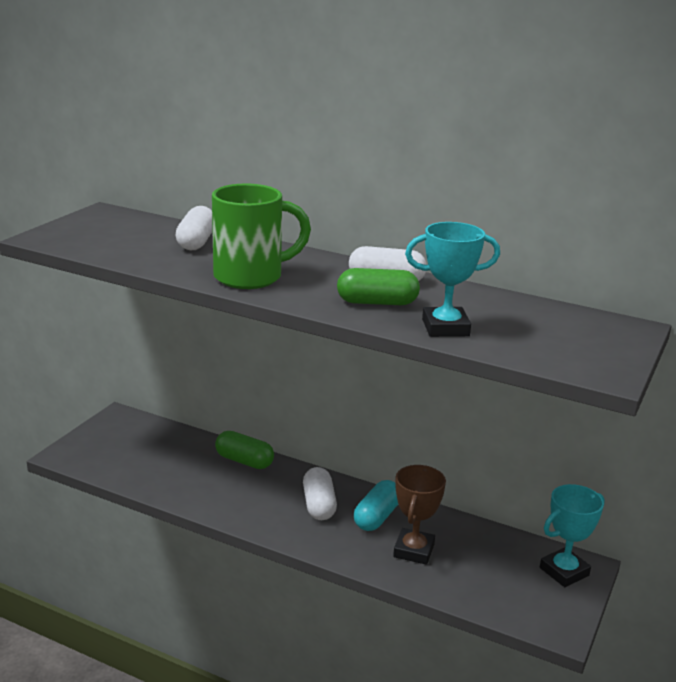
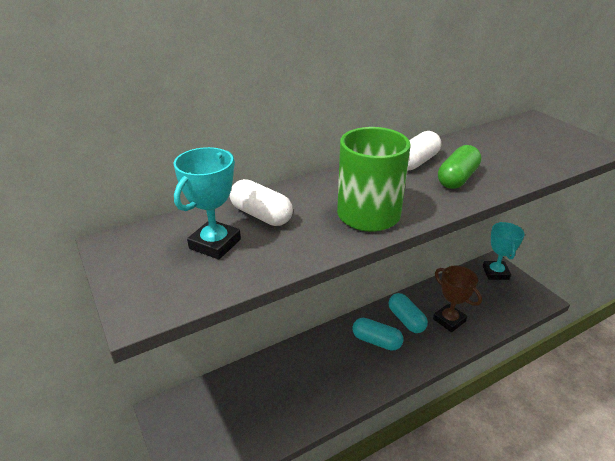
camera: 55 degrees left, 10 degrees up
green capsule [215,431,274,469] -> none
white capsule [303,467,337,520] -> turquoise capsule [352,318,404,351]
turquoise trophy [405,222,500,337] -> turquoise trophy moved to [173,147,241,260]

